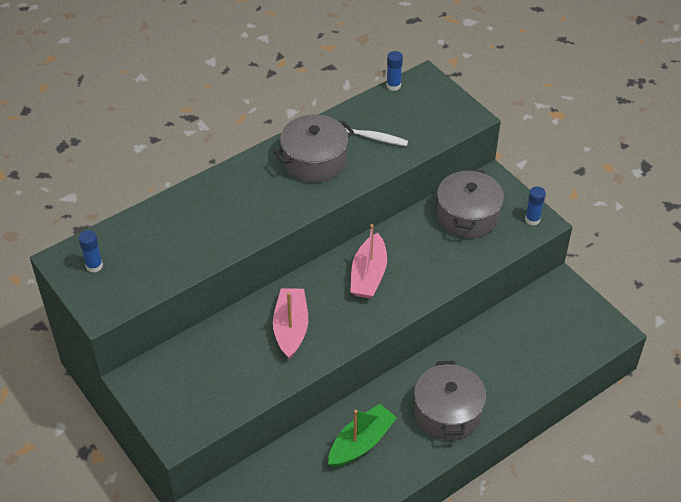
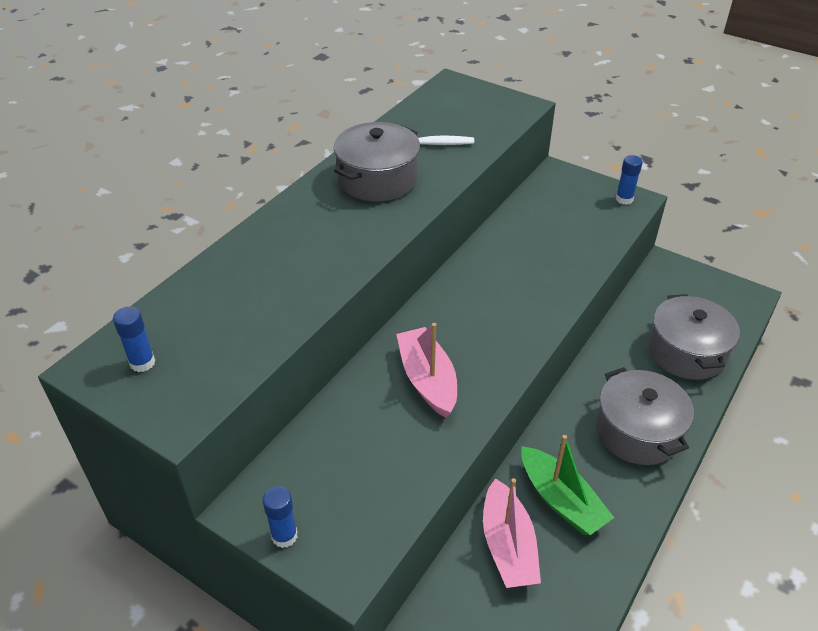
camera: 20 degrees left, 5 degrees down
green boat [328,404,397,467] -> green boat turned 120 degrees clockwise [521,435,614,535]
pink boat [350,224,387,299] -> pink boat moved to [483,478,541,588]
blue glue stick [386,51,403,91] -> blue glue stick moved to [262,486,297,548]
grey pot [437,169,504,238] -> grey pot moved to [648,294,740,380]

